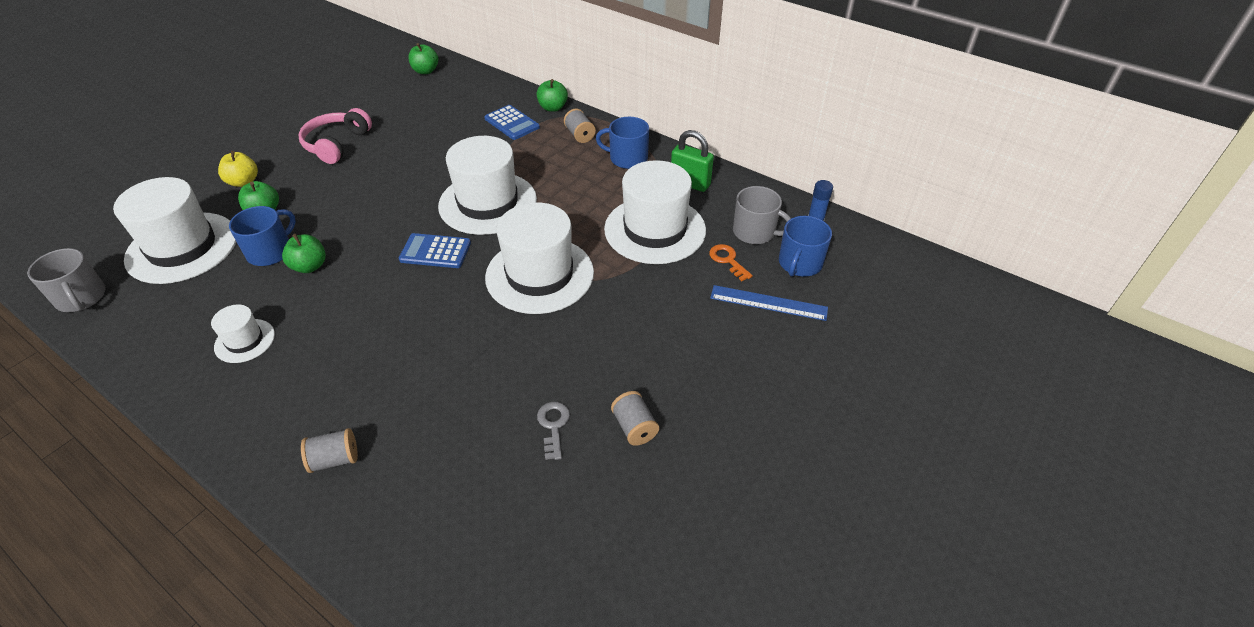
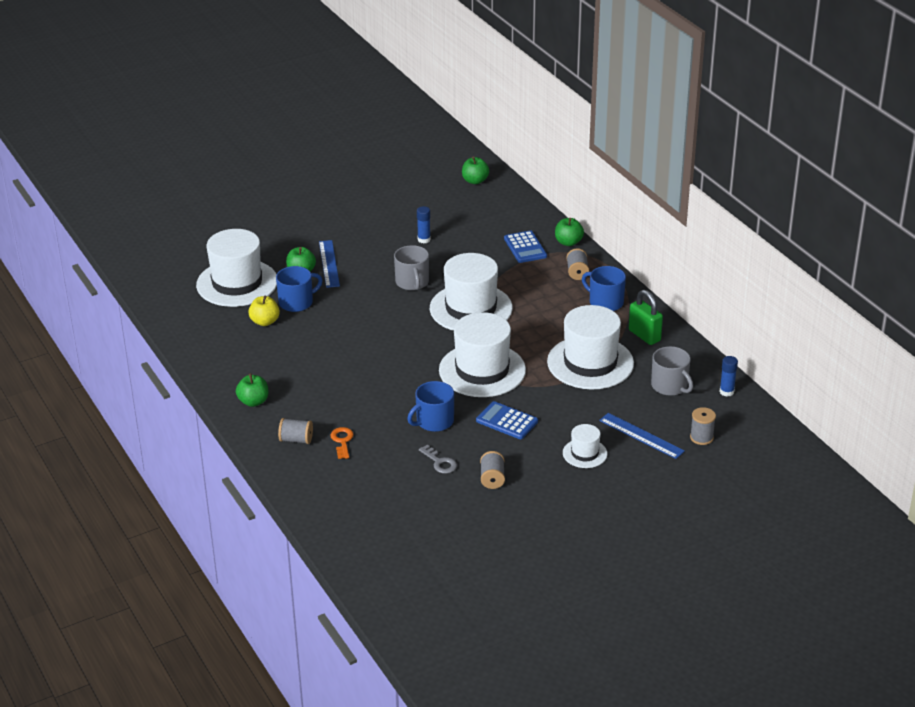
camera: 25 degrees right, 10 degrees down
grey mug [27,248,106,312] -> grey mug moved to [394,245,429,291]
white hat [211,305,275,363] -> white hat moved to [563,424,607,468]
yellow apple [218,151,258,187] -> yellow apple moved to [248,296,280,326]
green apple [282,234,326,273] -> green apple moved to [236,373,269,407]
pink headphones [298,108,372,164] -> none
blue calculator [399,233,471,268] -> blue calculator moved to [476,401,538,439]
grey key [537,402,570,460] -> grey key turned 120 degrees clockwise [419,445,457,474]
orange key [709,244,753,281] -> orange key moved to [330,427,354,459]
blue mug [779,216,832,277] -> blue mug moved to [407,381,454,432]
none -> blue ruler [319,240,340,288]
none -> blue glue stick [417,206,431,244]
none -> grey spool [690,407,716,445]

